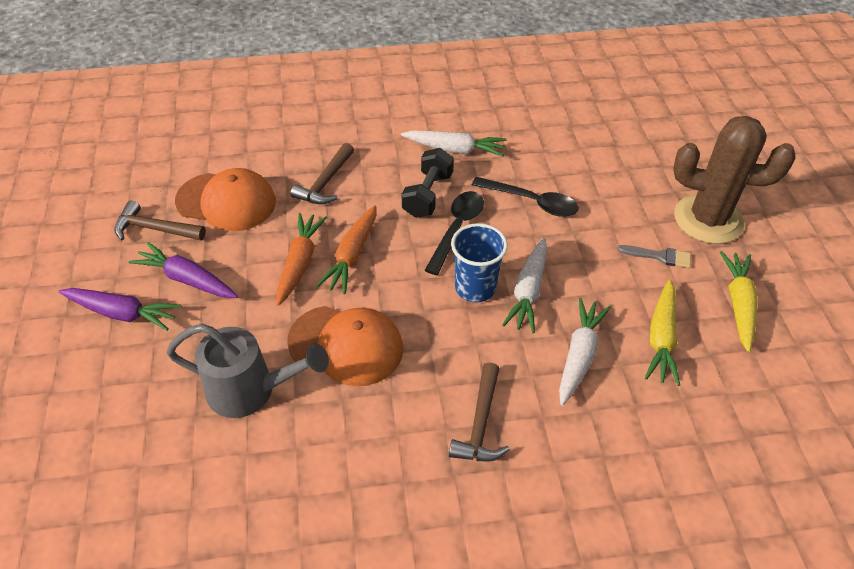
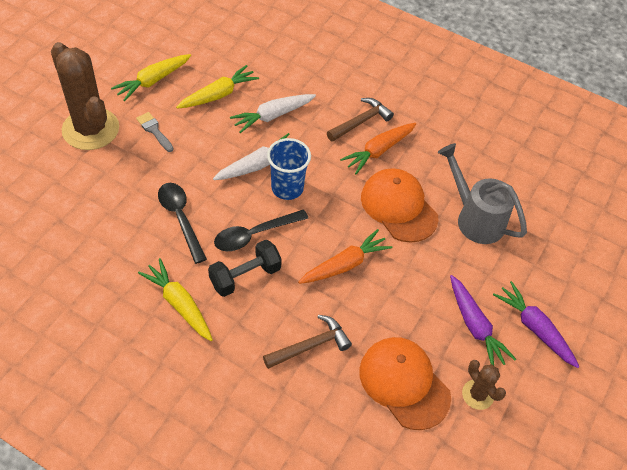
camera: 145 degrees left, 5 degrees up
brown hammer [114,201,206,240] -> brown cactus [462,360,506,410]
orange carrot [276,213,327,306] -> orange carrot moved to [340,123,416,174]
white carrot [401,130,507,157] -> yellow carrot [138,258,213,341]

